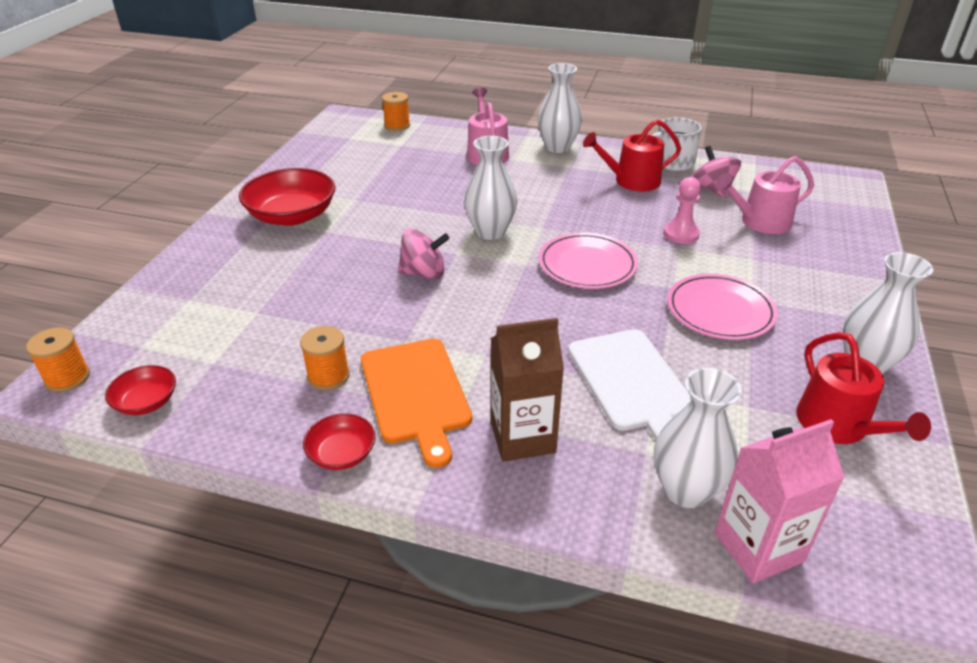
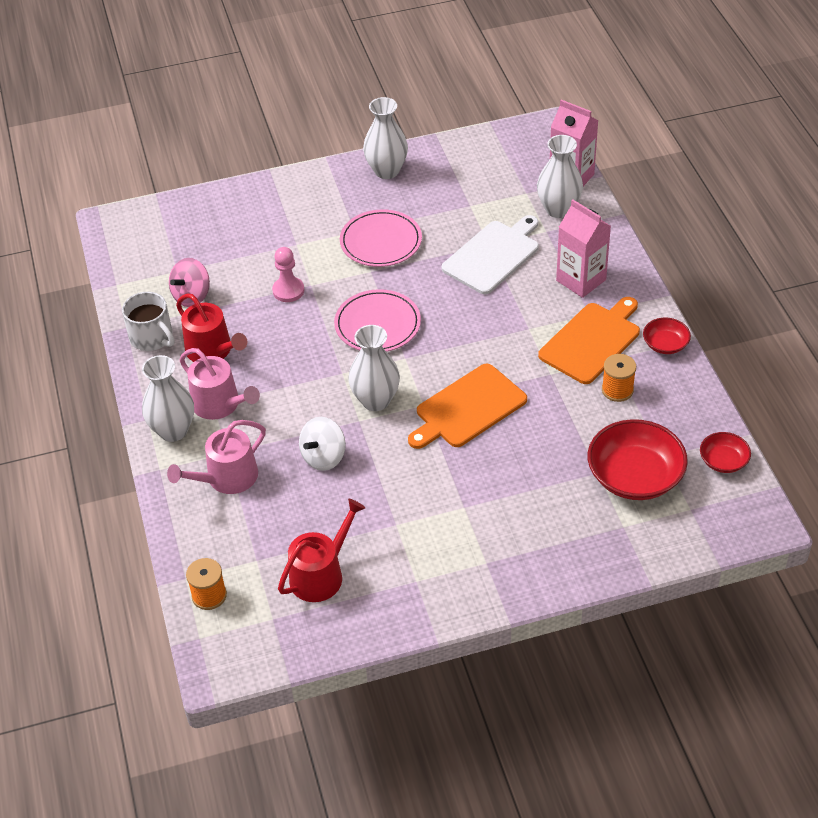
camera: 120 degrees left, 10 degrees up
orange spool [26,328,90,392] -> none
red bowl [239,168,335,226] -> red bowl moved to [588,419,688,500]
pink spinning top [398,229,450,279] -> orange cutting board [408,364,527,449]
brown carton [491,318,564,462] -> pink carton [556,199,611,298]
pink watering can [715,156,814,234] -> pink watering can moved to [180,348,260,420]
red watering can [796,332,931,444] -> red watering can moved to [278,499,365,602]
none -> white spinning top [299,417,346,471]

